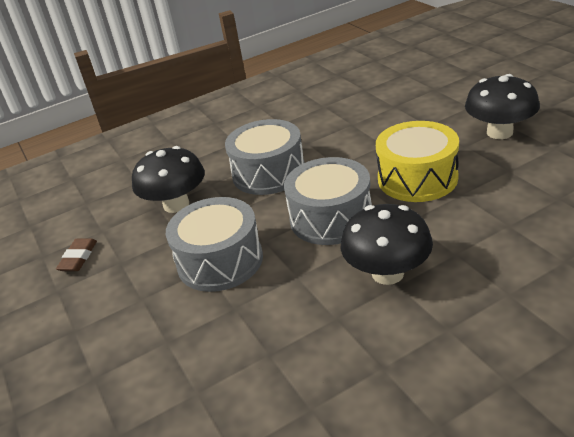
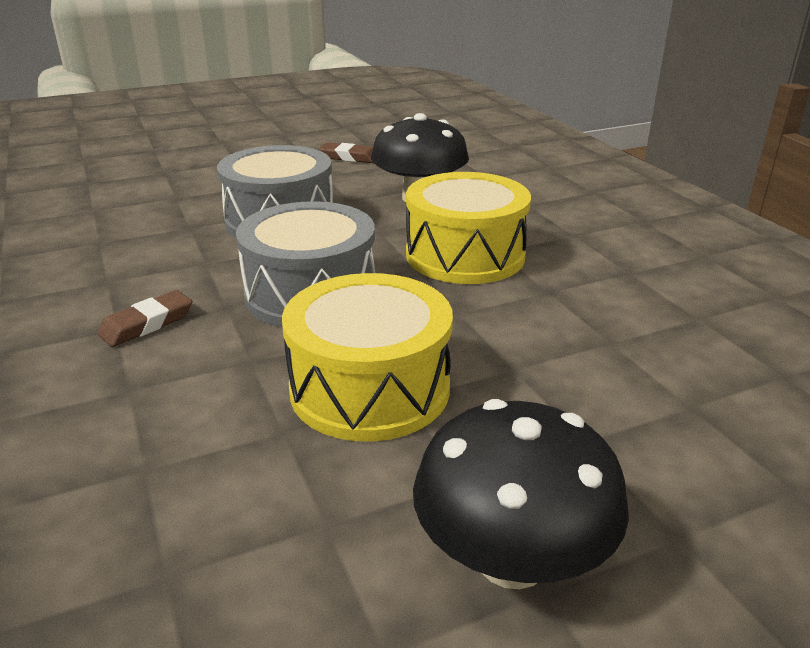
camera: 90 degrees right, 5 degrees down
grey drum [225,119,305,195] -> yellow drum [406,172,531,284]
black mushroom [341,204,433,285] -> brown eraser [97,290,192,347]

